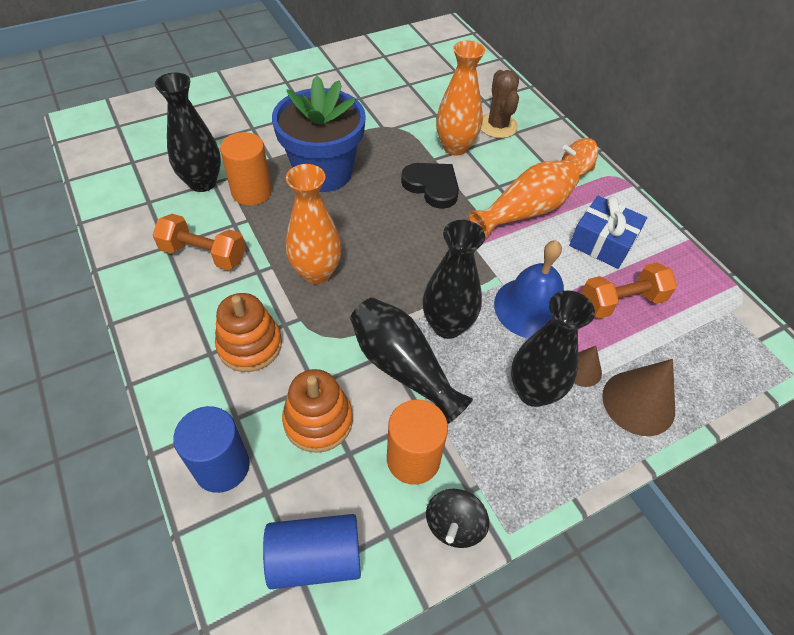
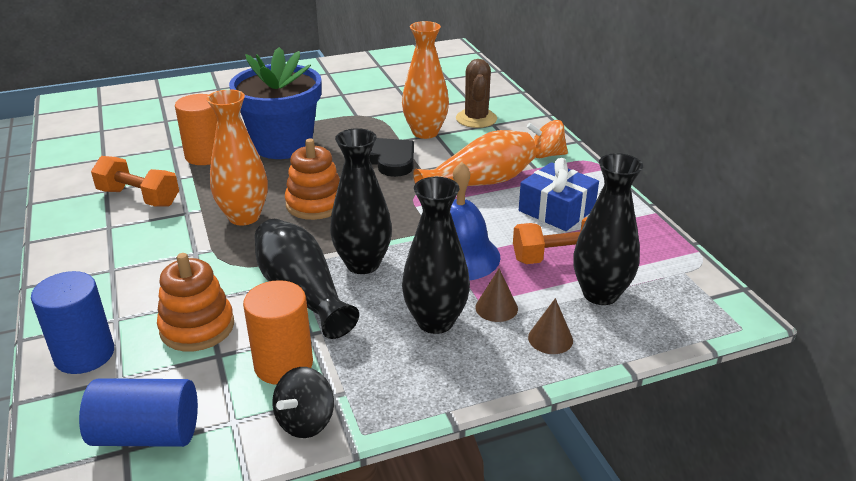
camera: 10 degrees right, 20 degrees down
black vase [155,72,221,192] -> black vase moved to [573,153,643,305]
orange stacking toy [215,293,282,372] -> orange stacking toy moved to [285,139,340,220]
brown cone [602,359,675,436] -> brown cone [528,298,573,354], size x0.55

